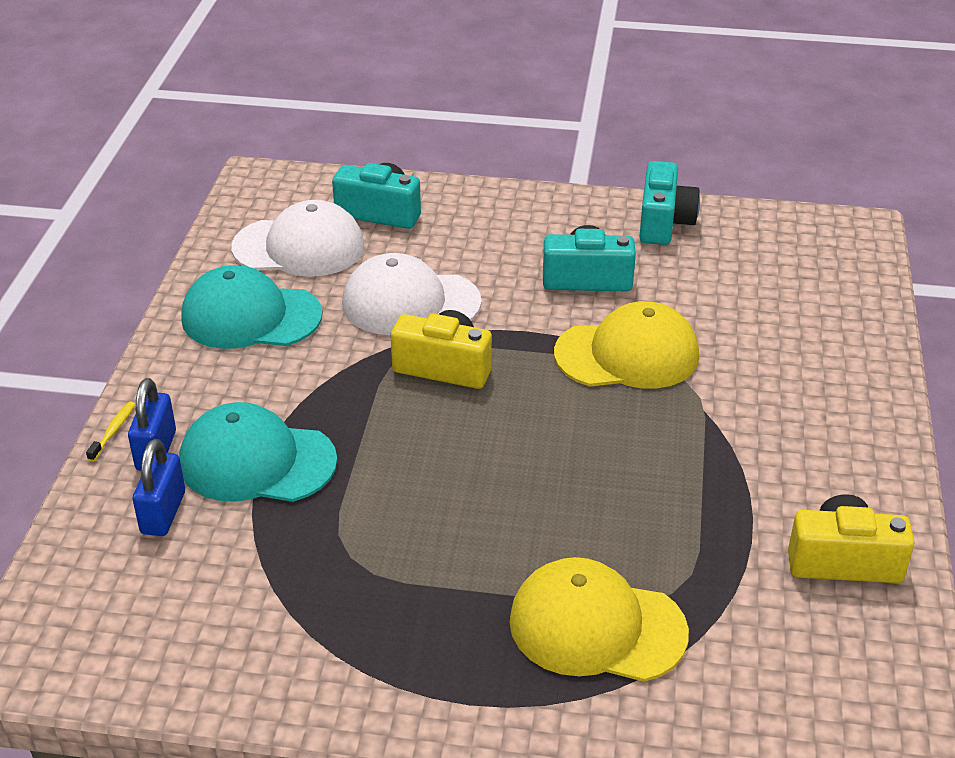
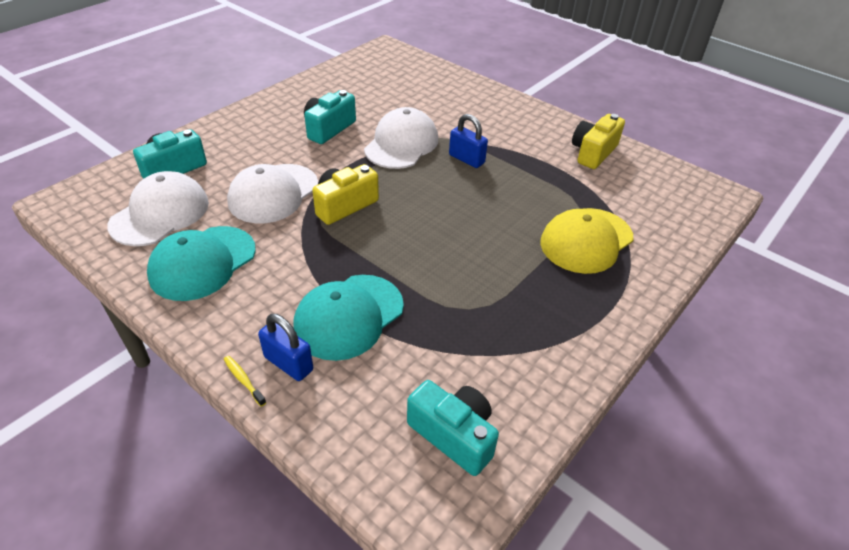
camera: 60 degrees left, 5 degrees up
blue padlock [133,439,185,536] -> blue padlock moved to [449,114,488,168]
yellow cap [554,301,699,389] -> white cap [364,107,438,169]
turquoise camera [639,161,700,245] -> turquoise camera moved to [407,380,499,476]

